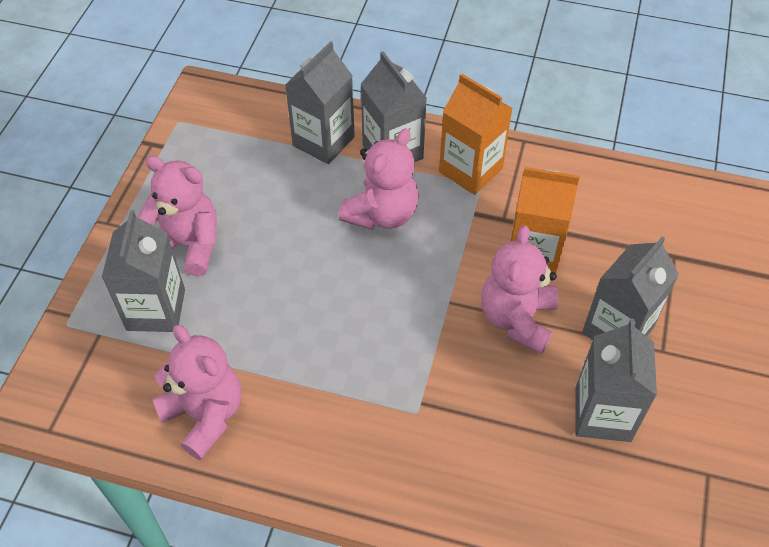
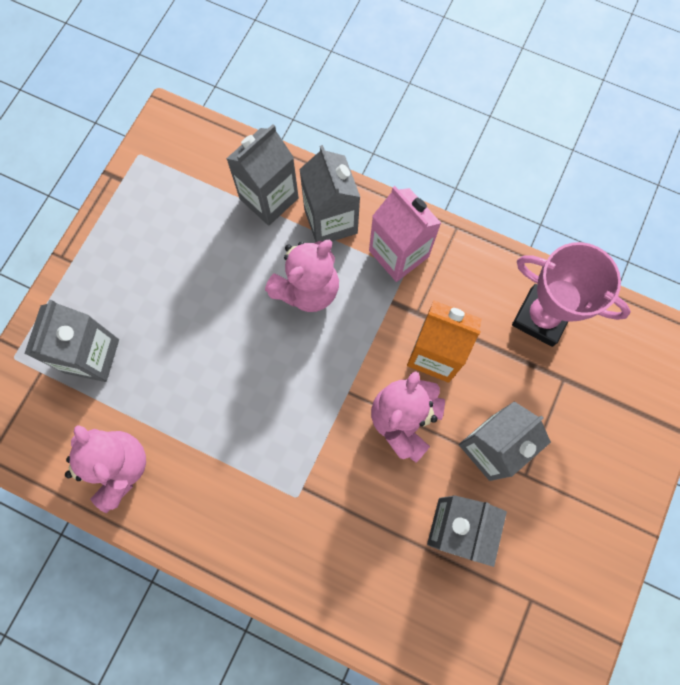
camera: 10 degrees right, 20 degrees up
pink teddy bear [137,156,217,276] -> none
orange carton [439,73,513,195] -> pink carton [369,186,441,282]
none -> pink trophy [512,242,631,347]

